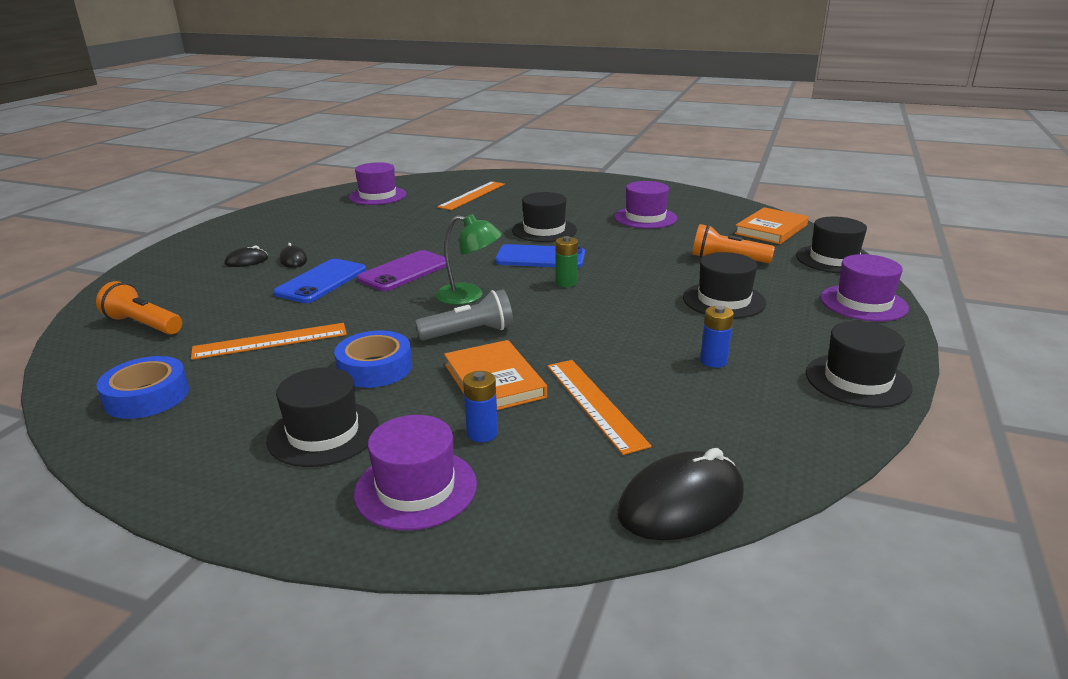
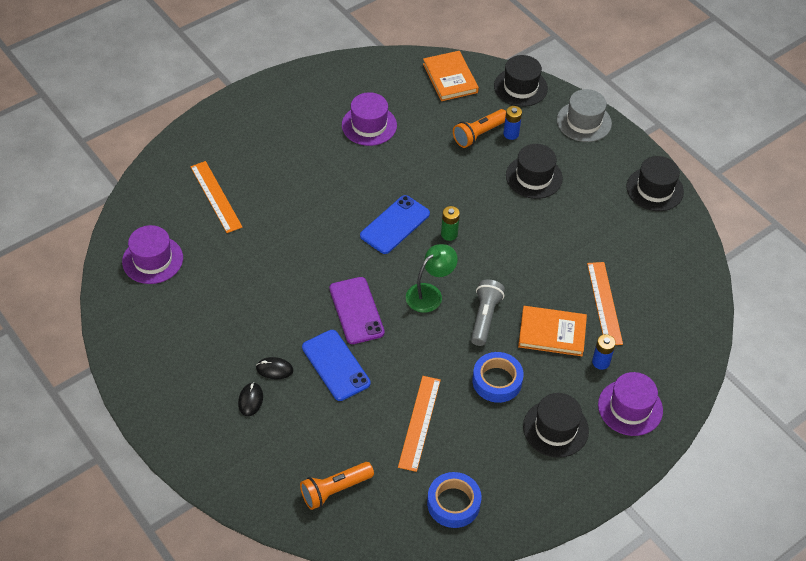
camera: 60 degrees left, 25 degrees up
black hat [512,192,577,242] -> none
orange ruler [547,360,651,455] -> orange ruler turned 75 degrees clockwise [587,262,623,345]
black mouse [617,448,744,540] -> none
blue battery [700,306,734,368] -> blue battery moved to [503,106,522,140]
purple hat [820,254,909,321] -> grey hat [557,89,612,142]

